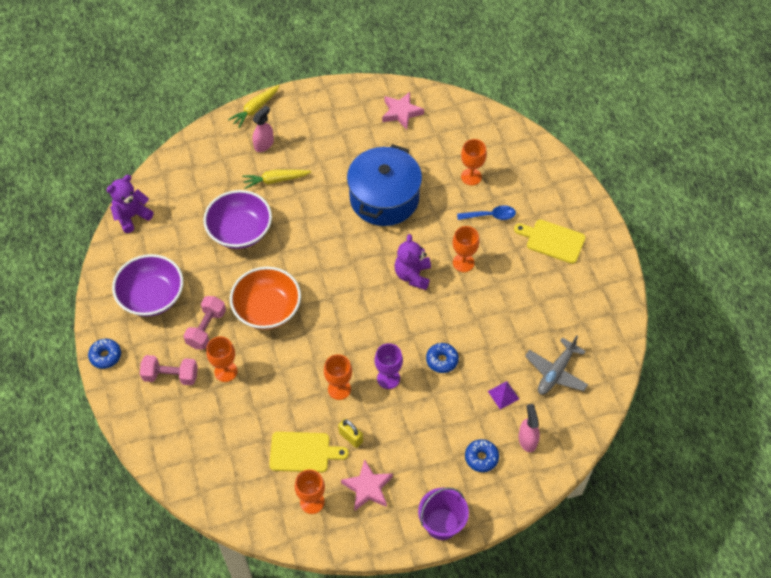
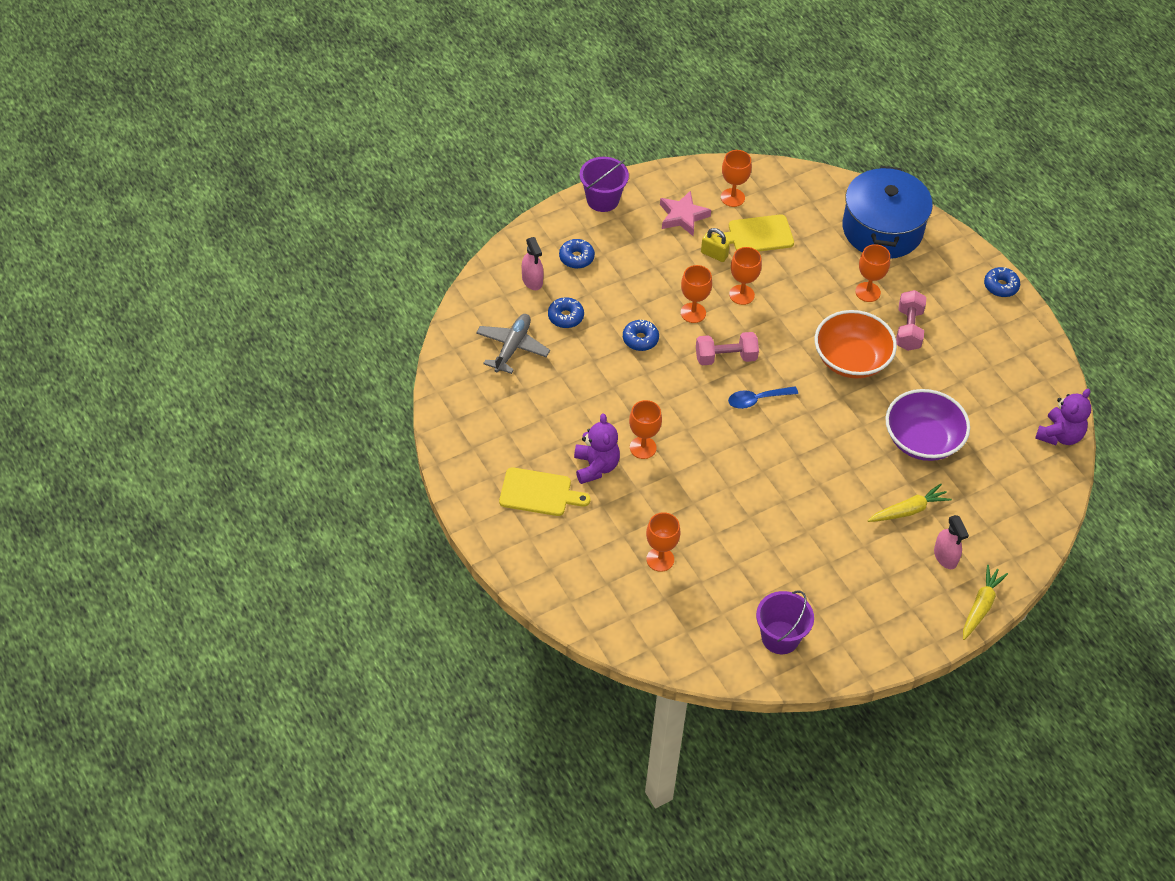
camera: 165 degrees right, 5 degrees down
purple bowl [112,254,183,317] -> none
pink dumbbell [140,355,198,385] -> pink dumbbell moved to [696,332,759,365]
pink spray bottle [252,106,274,152] -> pink spray bottle turned 45 degrees counterclockwise [934,515,969,569]
blue pot [347,144,422,226] -> blue pot moved to [842,166,933,259]
purple goblet [375,343,403,389] -> orange goblet [681,265,712,323]
pink star [382,92,424,130] -> purple bucket [756,591,814,654]
purple teddy bear [395,234,431,290] -> purple teddy bear moved to [574,413,620,484]
blue spoon [457,205,516,220] -> blue spoon moved to [728,386,798,409]
purple pyramid [488,381,519,409] -> blue donut [548,297,584,328]

